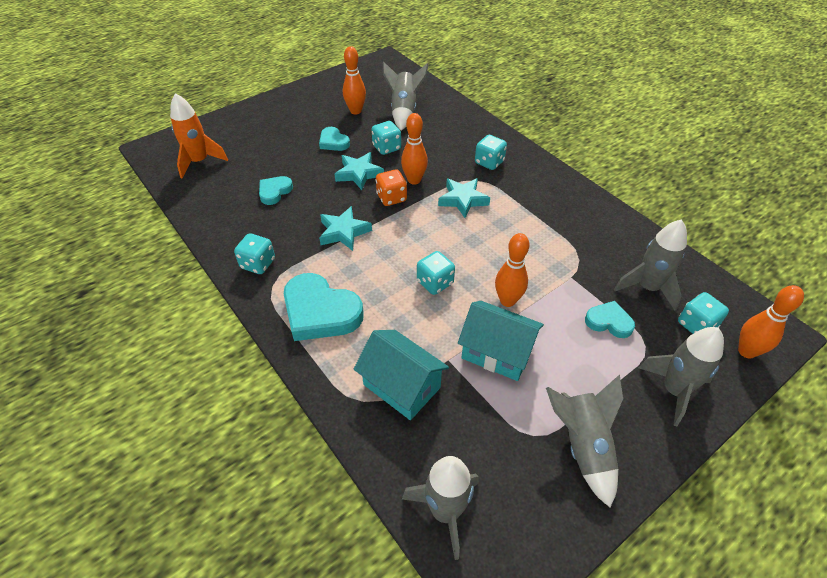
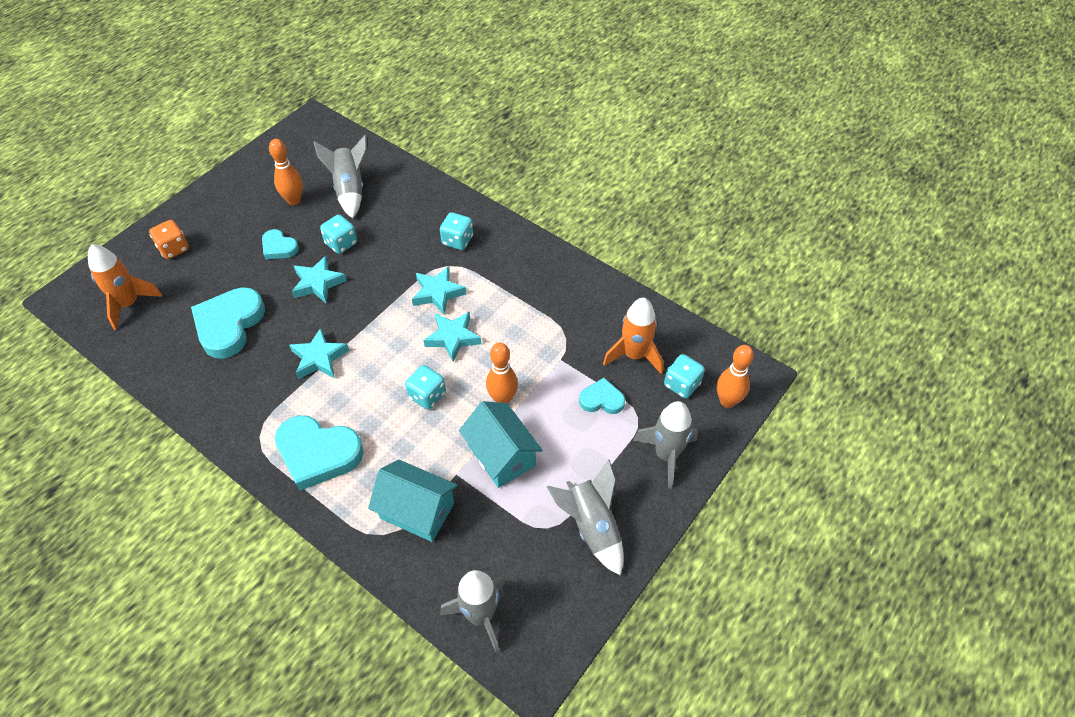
camera: 15 degrees left, 5 degrees up
turquoise dice [234,233,275,274] -> none
turquoise heart [259,176,293,205] -> turquoise heart [191,287,265,359], size x1.86
orange dice [376,169,407,206] -> orange dice moved to [149,220,189,259]
orange bowling pin [401,113,428,185] -> none
turquoise house [458,301,544,381] -> turquoise house turned 45 degrees clockwise [459,401,543,488]
grey rocket [614,219,687,311] -> orange rocket [603,298,663,374]
none -> turquoise star [423,311,481,362]

